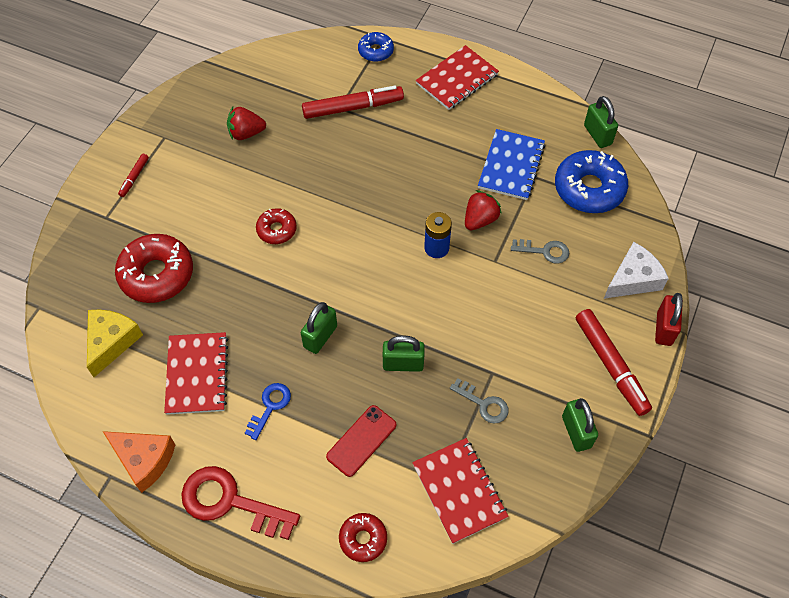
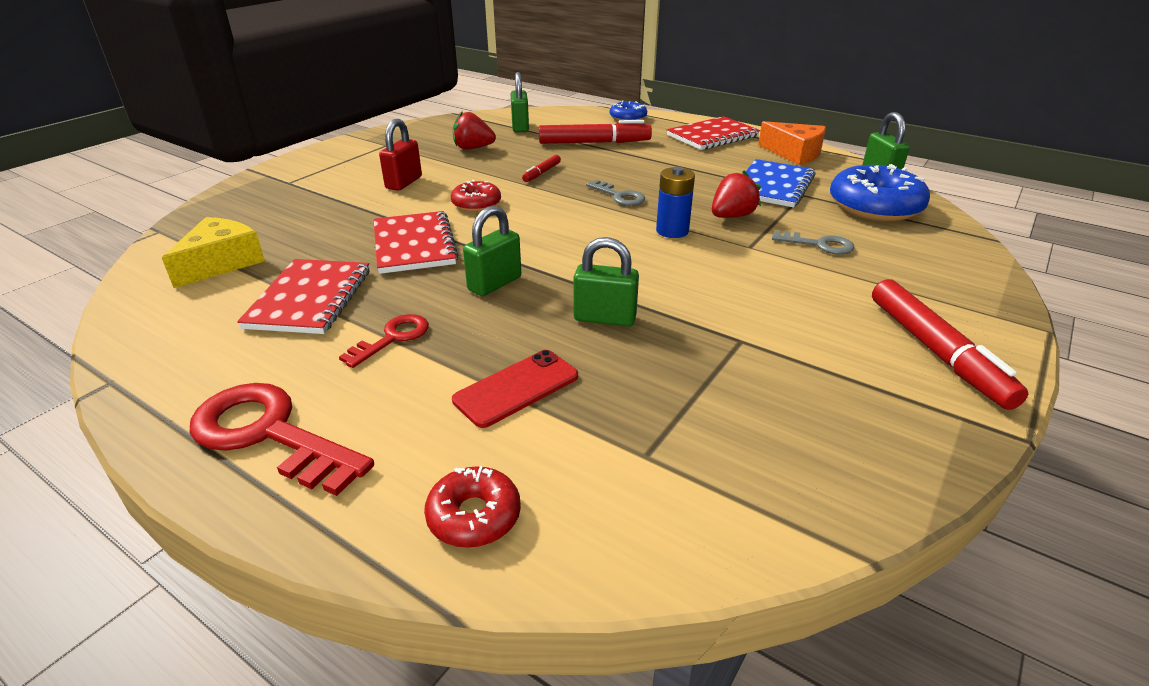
camera: 10 degrees right, 25 degrees down
orange cheese [103,431,175,493] -> orange cheese moved to [758,121,826,165]
red donut [115,234,193,303] -> none
red marker [118,154,149,197] -> red marker moved to [522,155,561,182]
blue key [245,383,291,440] -> red key [339,314,429,368]
red notebook [412,438,509,544] -> red notebook moved to [374,211,458,274]
grey key [450,378,509,424] -> grey key moved to [586,180,645,206]
green padlock [562,398,598,452] -> green padlock moved to [511,72,529,132]
white cheese [604,242,669,299] -> none
red padlock [655,293,683,346] -> red padlock moved to [379,119,422,191]

